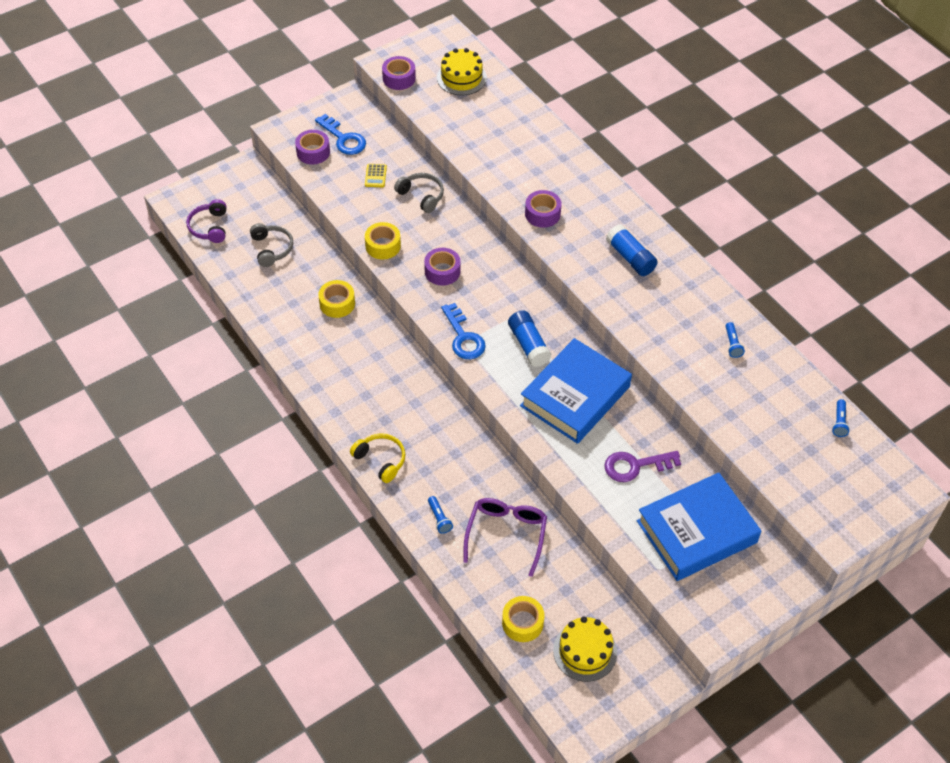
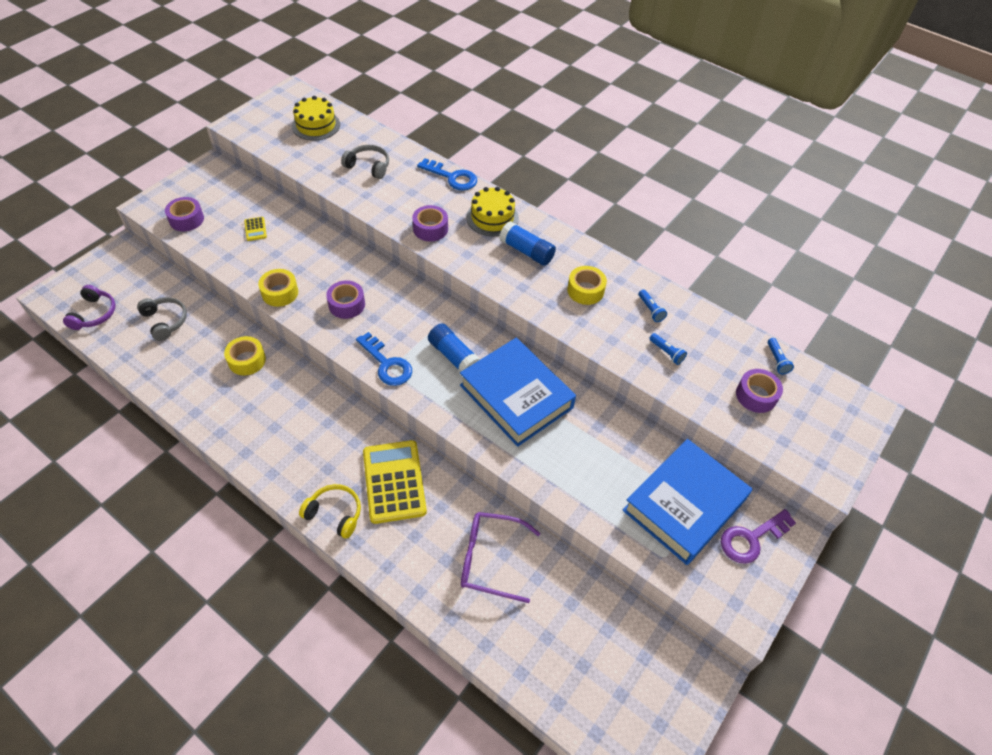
camera: 20 degrees left, 0 degrees up
purple headphones [186,199,226,243] -> purple headphones turned 150 degrees counterclockwise [63,285,115,330]
blue key [315,114,366,155] -> blue key moved to [417,158,477,190]
purple tape [382,56,416,90] -> purple tape moved to [736,369,783,413]
grey headphones [394,173,444,213] -> grey headphones moved to [341,145,389,179]
blue flashlight [428,496,453,534] -> blue flashlight moved to [649,333,687,365]
purple glasses [463,498,547,577] -> purple glasses turned 75 degrees counterclockwise [461,512,540,603]
yellow tape [502,596,545,642] -> yellow tape moved to [567,266,607,305]
blue book [520,338,632,444] -> blue book turned 60 degrees counterclockwise [460,338,576,447]
yellow cake [553,616,617,682] -> yellow cake moved to [466,187,519,236]
purple key [604,451,681,482] -> purple key moved to [721,509,796,564]
none -> yellow calculator [363,440,427,524]

